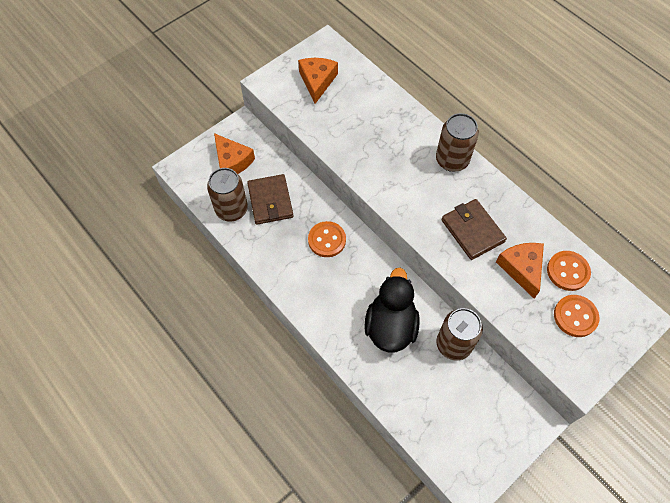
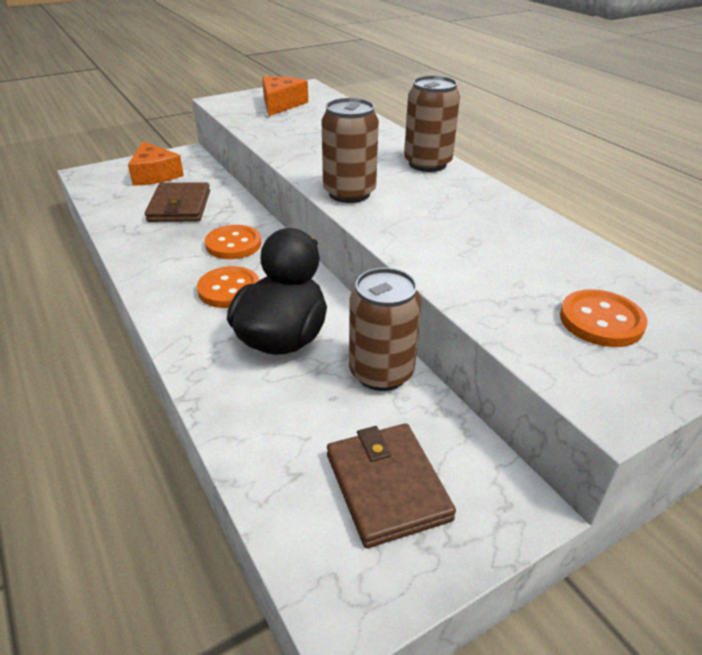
camera: 10 degrees right, 25 degrees down
brown can [207,168,248,222] -> brown can moved to [321,98,379,203]
brown wallet [441,199,507,260] -> brown wallet moved to [327,423,456,548]
orange cheese [496,243,544,299] -> none
orange button [547,251,591,291] -> orange button moved to [197,266,259,308]

